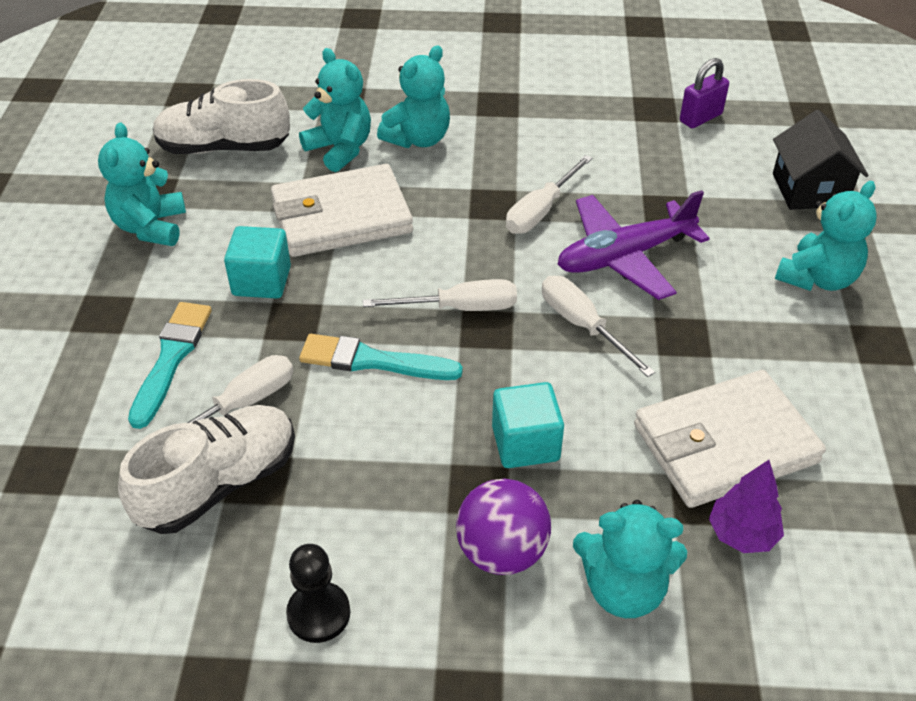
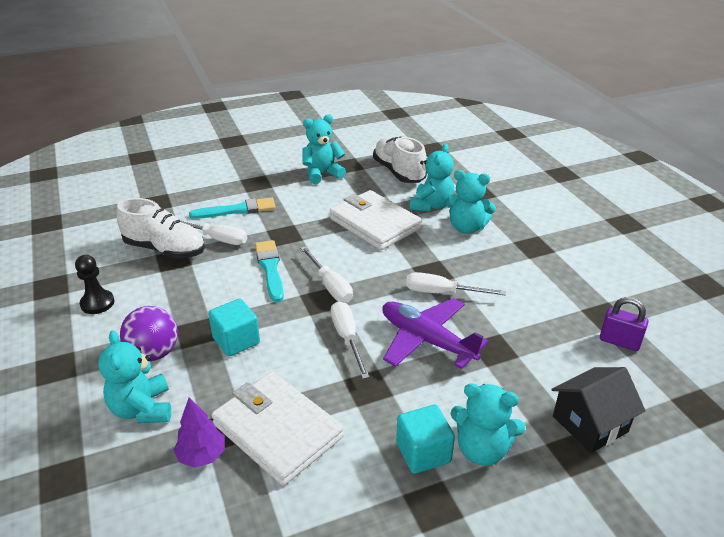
camera: 65 degrees right, 10 degrees down
turquoise cube [224,226,291,299] -> turquoise cube moved to [396,405,455,474]
white screwdriver [542,276,655,377] -> white screwdriver turned 45 degrees counterclockwise [331,301,369,379]

